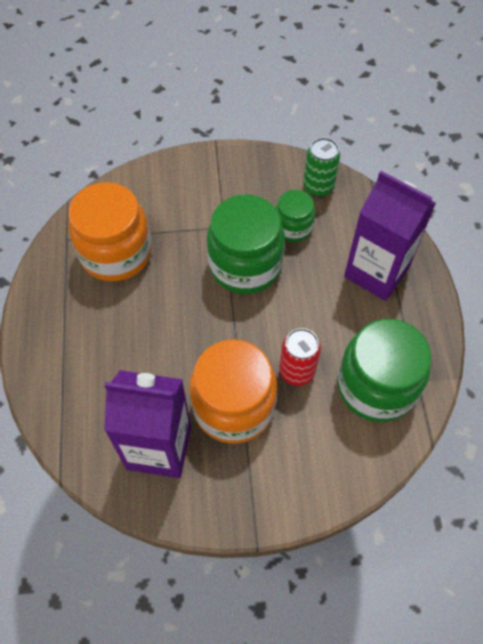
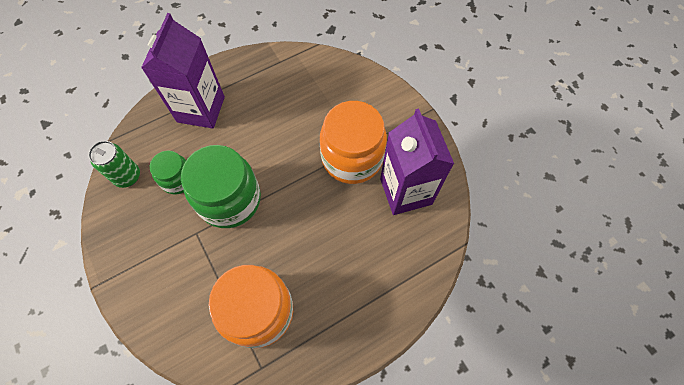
camera: 115 degrees left, 5 degrees up
red can [279,328,321,386] -> none
green jar [338,319,431,422] -> none

